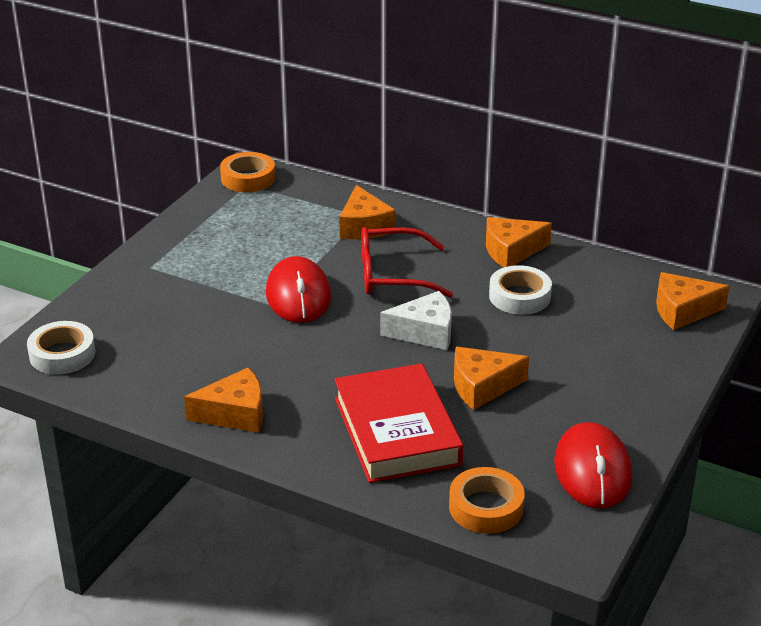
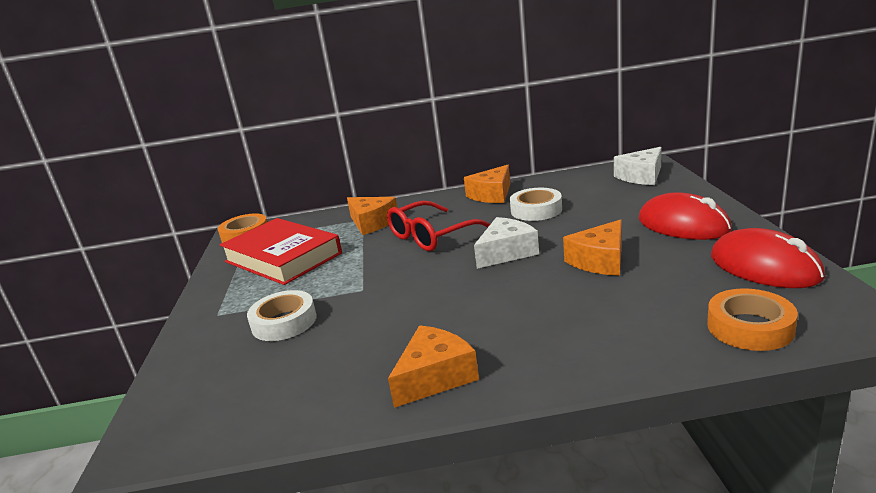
camera: 30 degrees left, 10 degrees down
white tape [27,321,95,375] -> white tape moved to [247,290,317,341]
red mouse [266,256,331,323] -> red mouse moved to [639,192,732,240]
red book [334,363,463,483] -> red book moved to [220,218,342,285]
orange cheese [656,272,730,330] -> white cheese [614,147,662,185]

